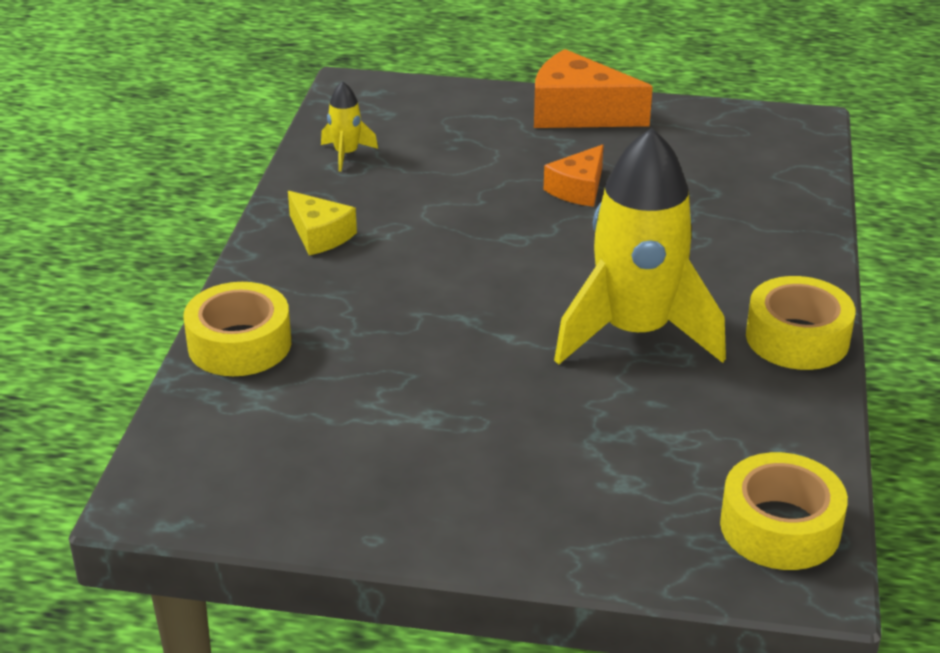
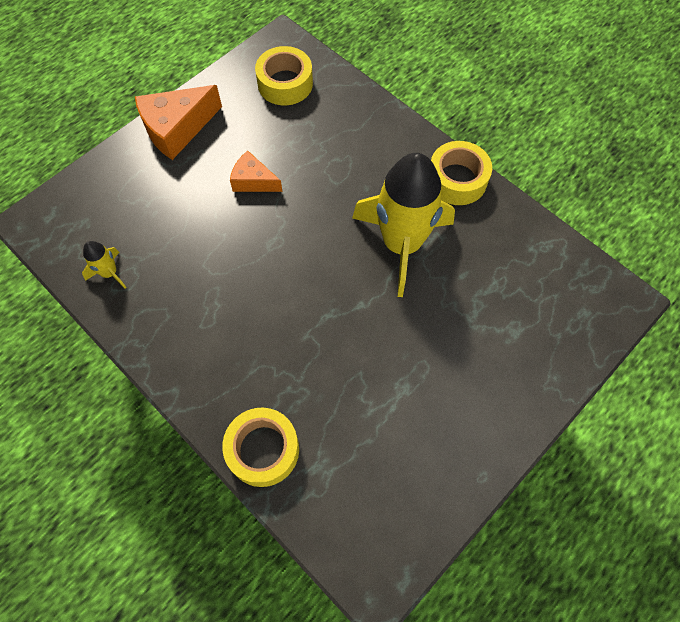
camera: 55 degrees left, 30 degrees up
yellow cheese [288,191,357,255] -> none
orange cheese [544,144,604,207] -> orange cheese turned 135 degrees clockwise [230,151,282,192]
yellow tape [720,452,848,570] -> yellow tape moved to [255,46,313,105]

